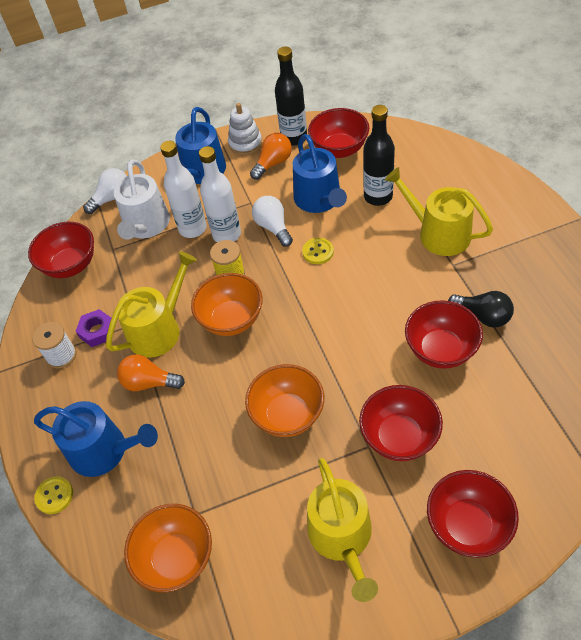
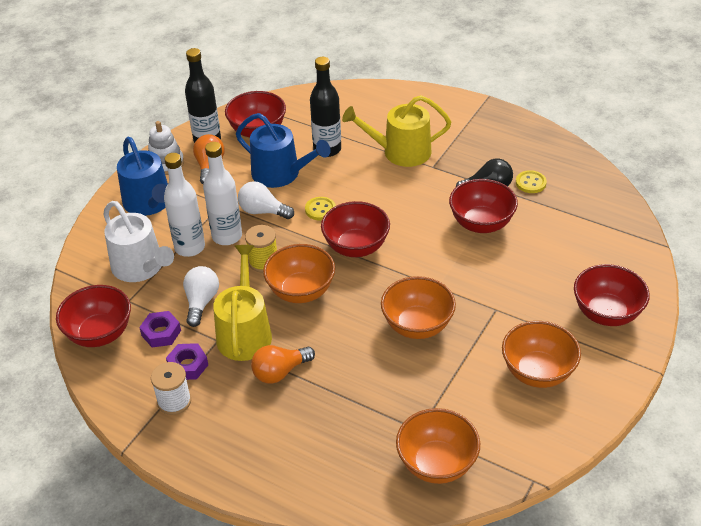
camera: 45 degrees left, 10 degrees down
blue watering can [34,401,158,477] -> none
yellow button [34,476,73,514] -> yellow button moved to [516,170,547,193]
white light bulb [83,168,127,214] -> white light bulb moved to [183,266,219,327]
yellow watering can [307,458,378,602] -> orange bowl [502,321,581,388]
red bowl [359,385,443,461] -> red bowl moved to [321,201,390,257]
none -> purple nut [139,311,181,347]

